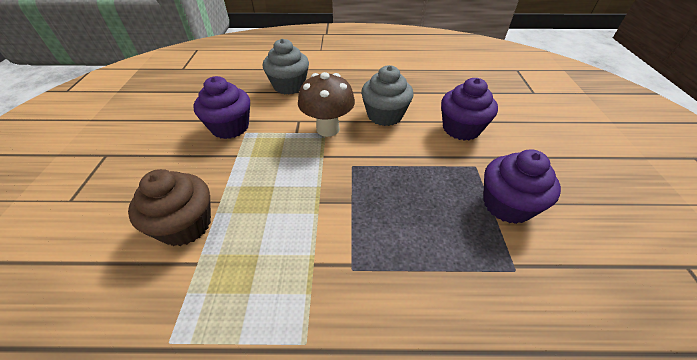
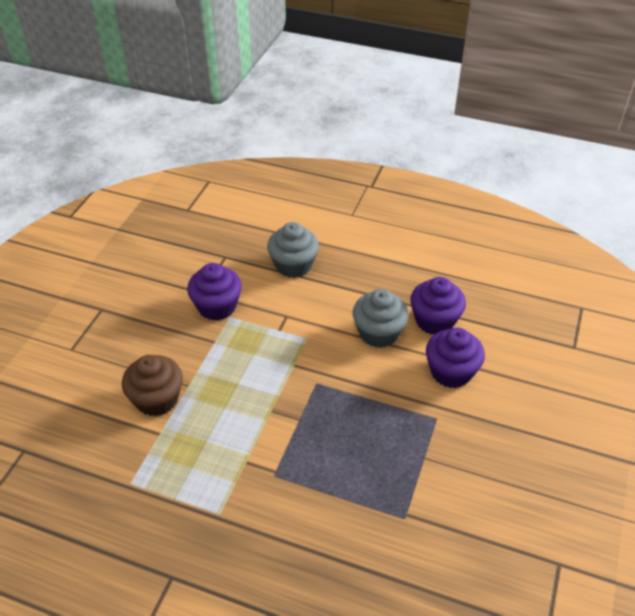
camera: 20 degrees right, 0 degrees up
brown mushroom [298,72,355,137] -> none
purple cupcake [483,150,561,224] -> purple cupcake moved to [410,277,466,335]

